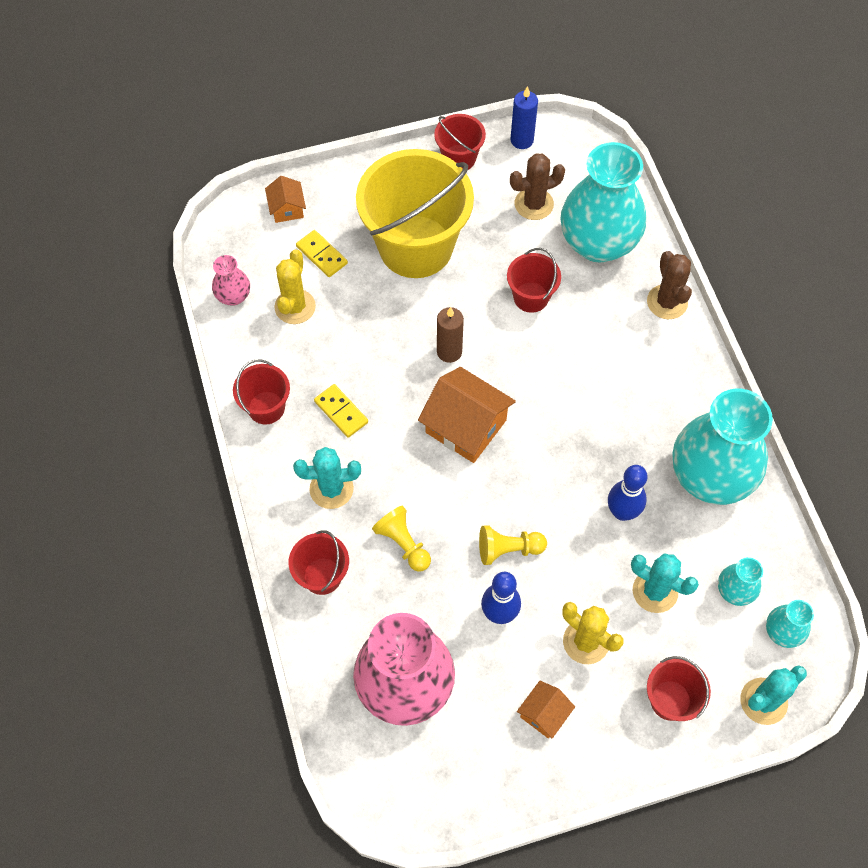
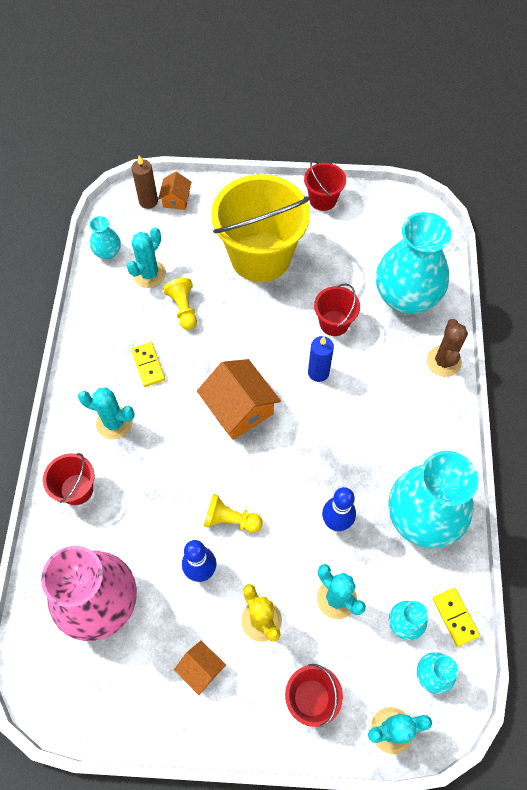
camera: 20 degrees right, 0 degrees up
pink vase [212,255,250,306] -> turquoise vase [89,216,121,259]
red bucket [233,360,290,424] -> none
yellow cactus [275,249,316,324] -> turquoise cactus [127,227,166,288]
yellow domino [296,230,348,277] -> yellow domino moved to [432,588,480,647]
yellow pawn [372,506,431,572] -> yellow pawn moved to [163,278,197,330]
brown candle [437,307,464,363] -> brown candle moved to [131,155,158,209]
brown cactus [510,153,565,220] -> none
blue candle [511,86,538,149] -> blue candle moved to [308,336,334,382]
orange house [517,681,575,738] -> orange house turned 75 degrees clockwise [174,640,226,695]

